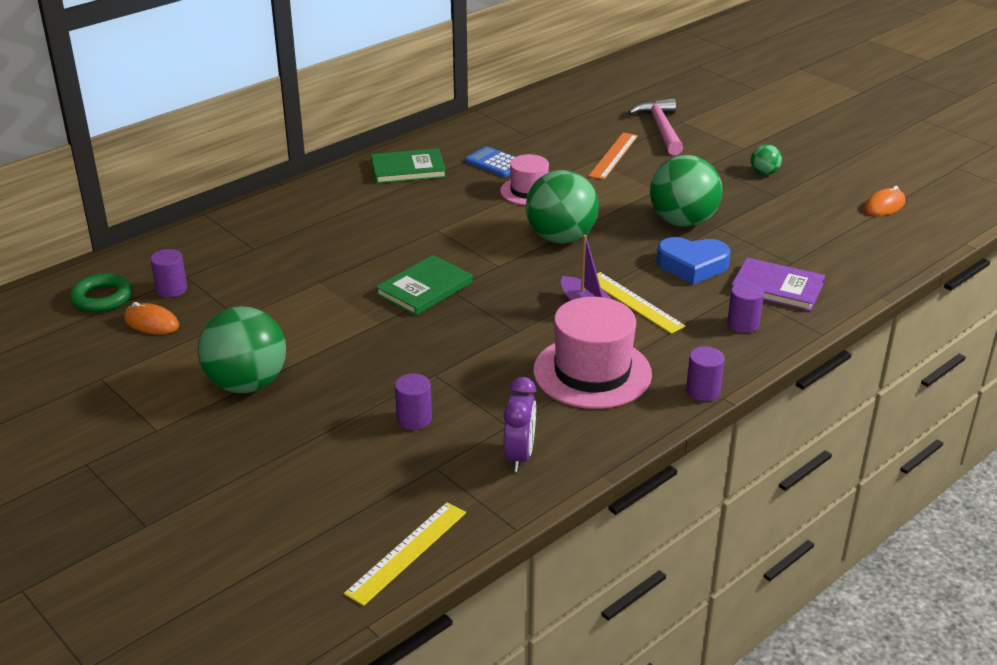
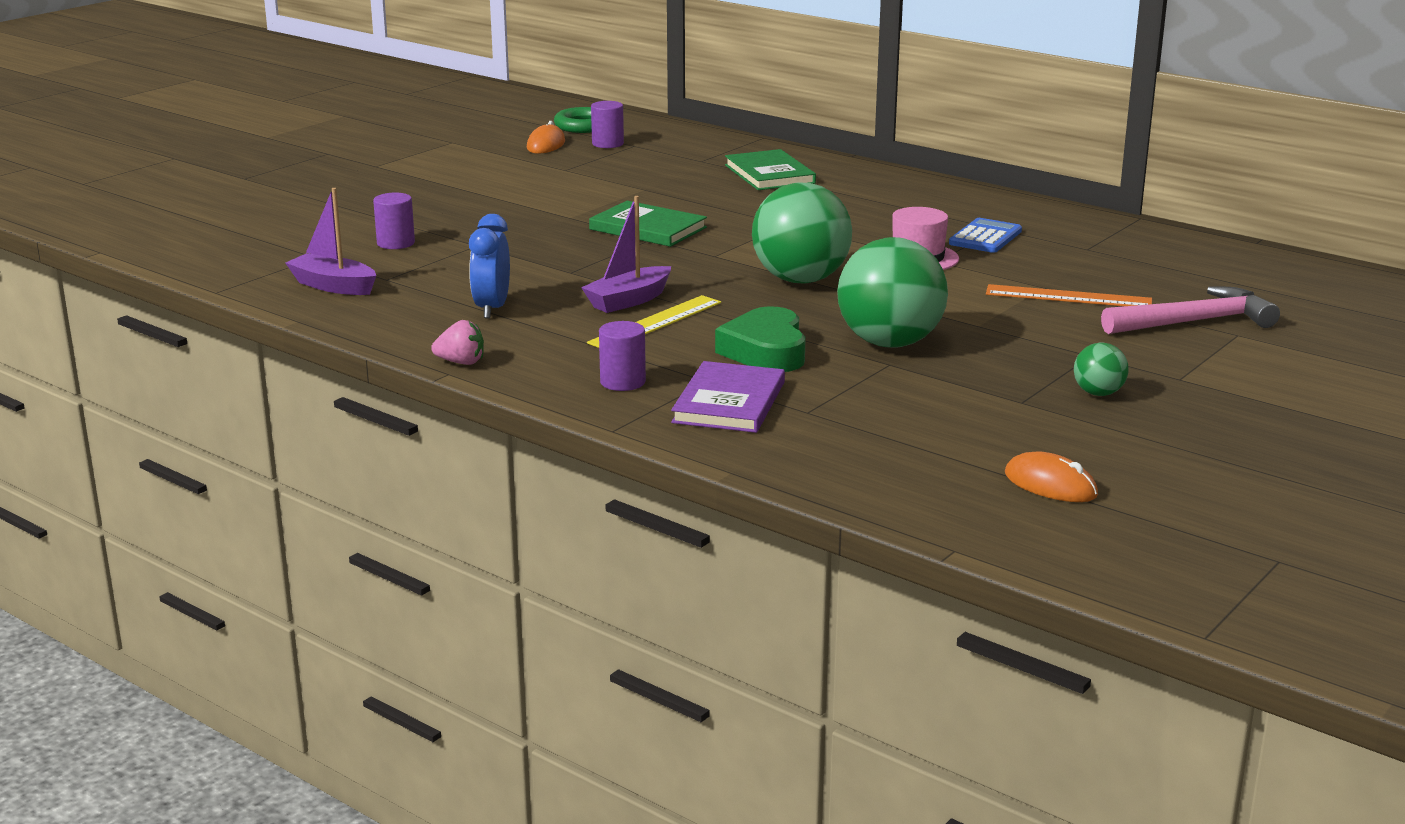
camera: 80 degrees right, 10 degrees down
green ball [198,306,286,393] -> none
yellow ruler [344,502,466,606] -> none
green book [371,148,446,184] -> green book moved to [725,149,816,190]
purple clock [503,377,536,472] -> purple boat [286,188,376,295]
pink hat [533,297,652,409] -> blue clock [469,214,510,319]
blue heart [656,237,731,285] -> green heart [715,306,806,372]
purple cylinder [686,346,725,401] -> pink strawberry [431,320,484,365]

